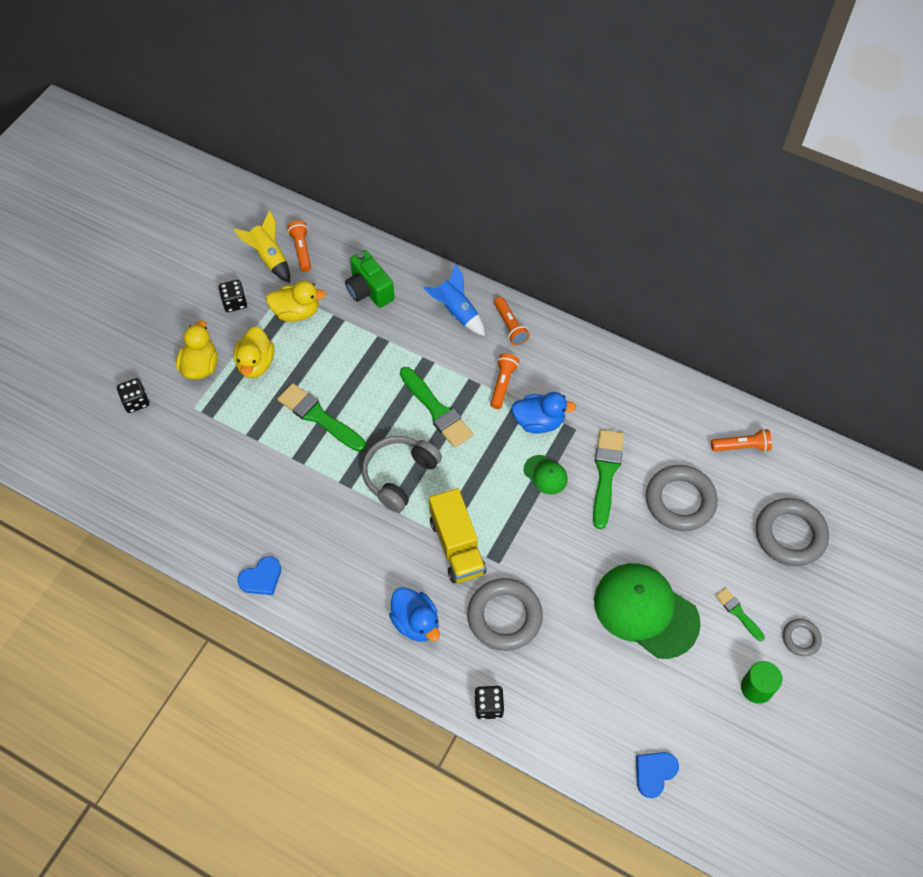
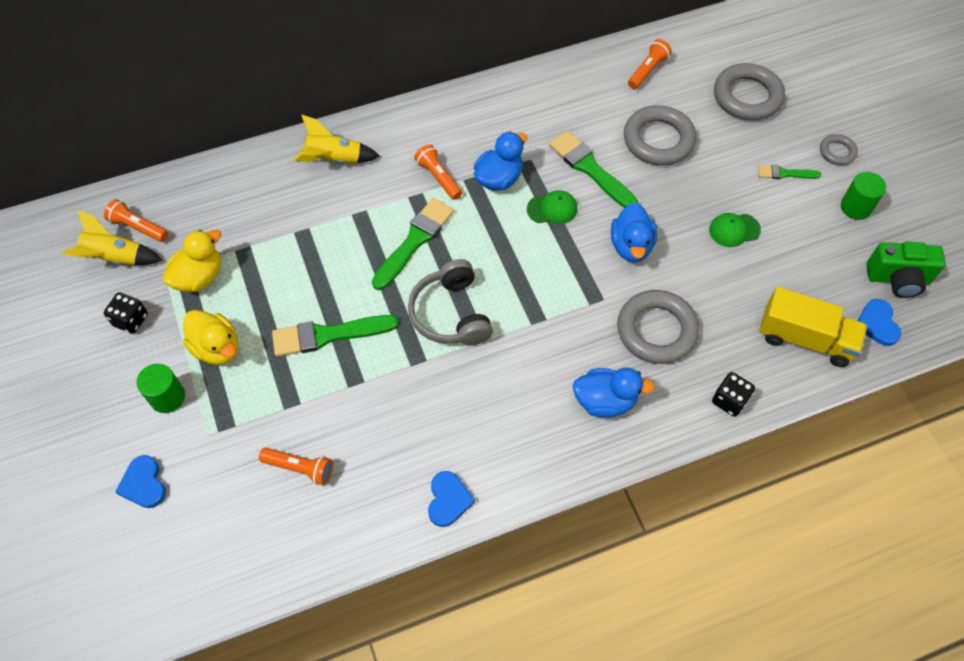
camera: 50 degrees left, 0 degrees up
black dice [117,378,149,413] -> blue heart [116,455,166,508]
yellow duck [176,320,218,380] -> green cylinder [136,364,185,413]
green camera [345,250,395,308] -> green camera moved to [866,242,946,298]
green brush [400,367,473,448] -> green brush turned 60 degrees counterclockwise [372,198,454,290]
blue rocket [424,264,485,336] -> yellow rocket [294,115,380,164]
yellow truck [429,488,486,583] -> yellow truck moved to [759,287,867,367]
orange flashlight [494,297,530,345] -> orange flashlight moved to [259,448,333,485]
green cap [594,563,701,659] -> green cap [709,213,761,247], size x0.46
none -> blue duck [611,202,657,262]

